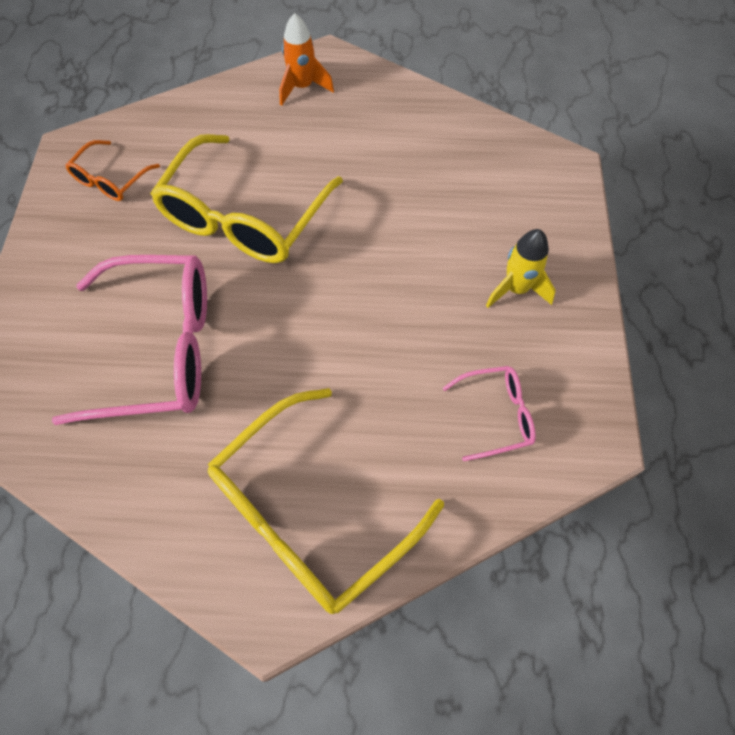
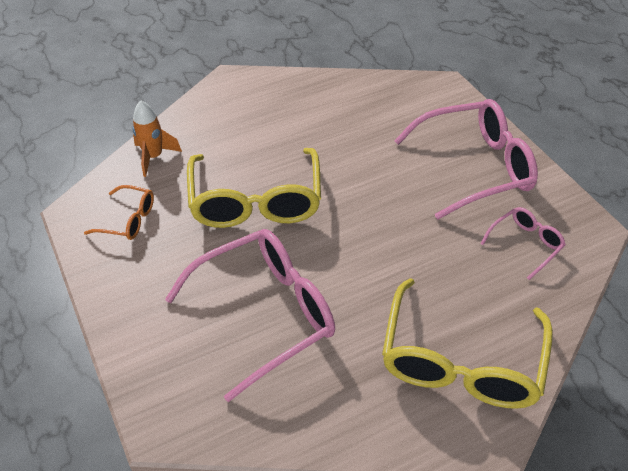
camera: 30 degrees left, 15 degrees down
orange glasses [65,140,160,201] -> orange glasses turned 75 degrees counterclockwise [84,185,154,240]
orange rocket [279,13,334,106] -> orange rocket moved to [132,101,182,177]
yellow rocket [486,229,556,308] -> pink glasses [394,99,538,220]

